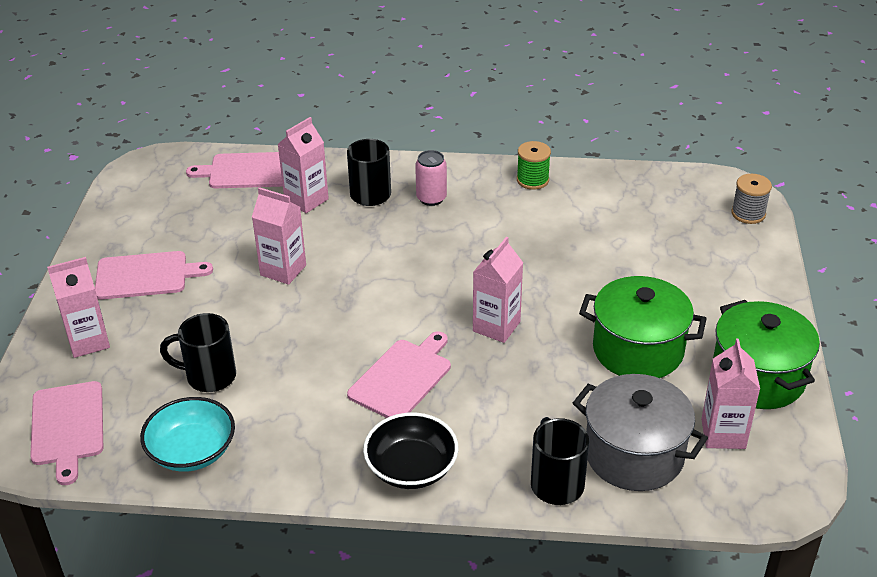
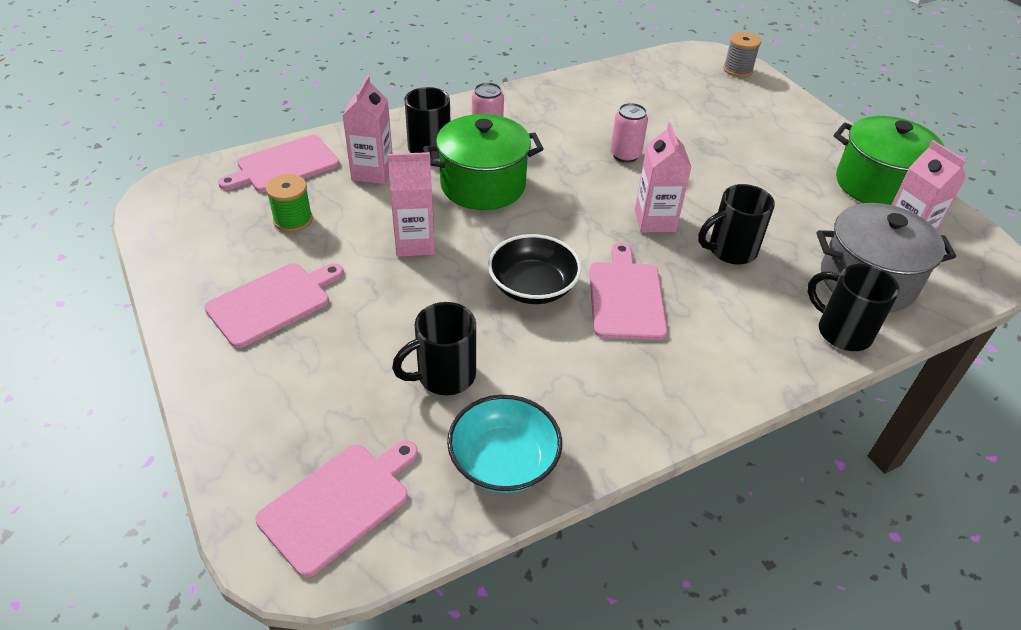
camera: 35 degrees left, 5 degrees up
pink cutting board [30,381,103,485] -> pink cutting board turned 90 degrees counterclockwise [255,440,418,577]
pink carton [47,257,110,358] -> none
black bowl [363,412,459,489] -> black bowl moved to [488,234,582,304]
green spool [517,141,551,190] -> green spool moved to [266,174,313,232]
green pot [579,276,707,378] -> green pot moved to [423,114,544,210]
none -> pink can [610,103,648,163]
none -> black mug [698,184,775,264]

